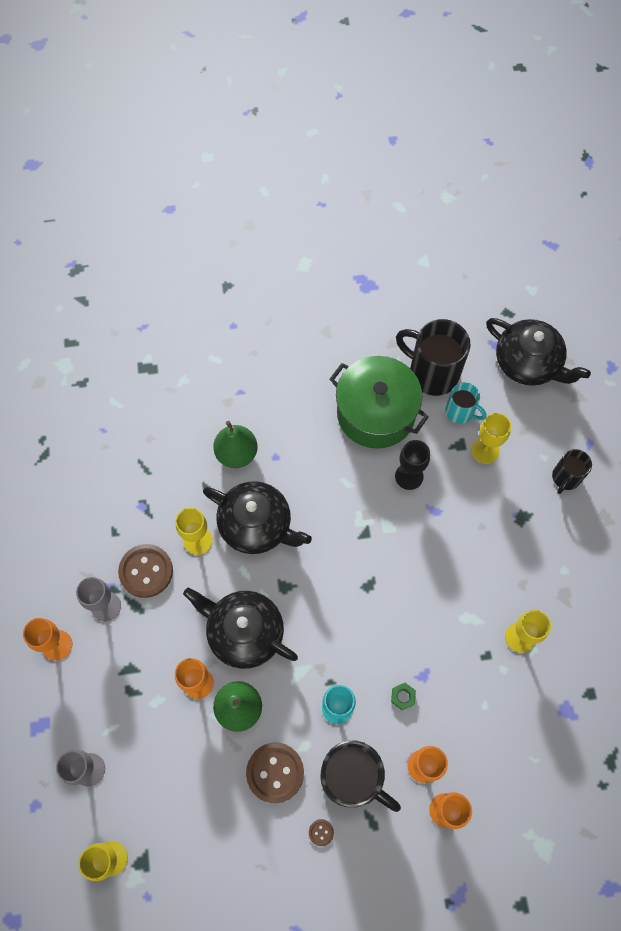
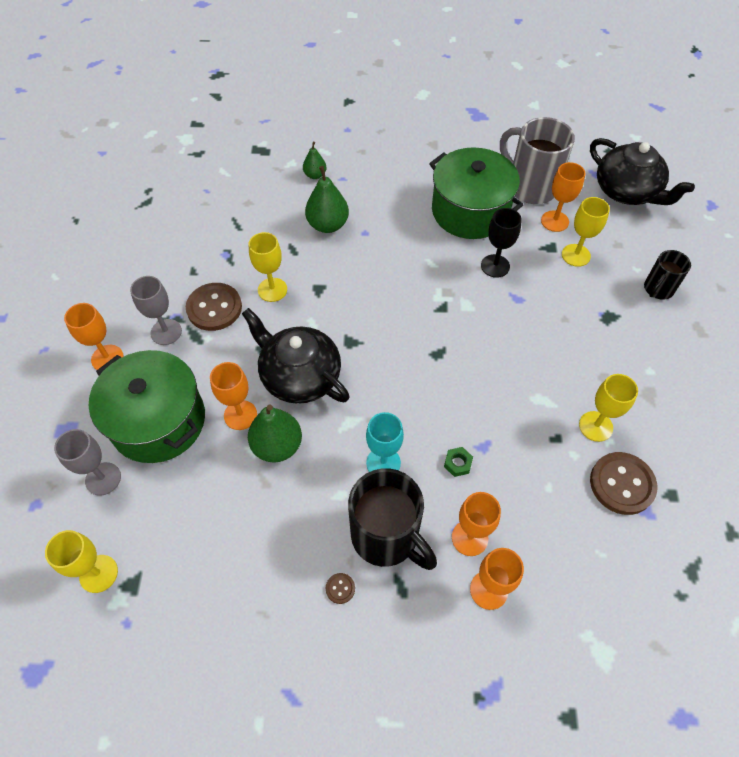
camera: 10 degrees right, 10 degrees down
black teapot [203,481,312,554] -> none
brown button [246,742,304,804] -> brown button moved to [590,452,657,515]
black mug [396,319,471,396] -> grey mug [500,117,575,204]
turquoise mug [446,382,487,424] -> orange goblet [541,162,586,232]
none -> green pot [89,350,205,463]
none -> green pear [303,142,326,179]

